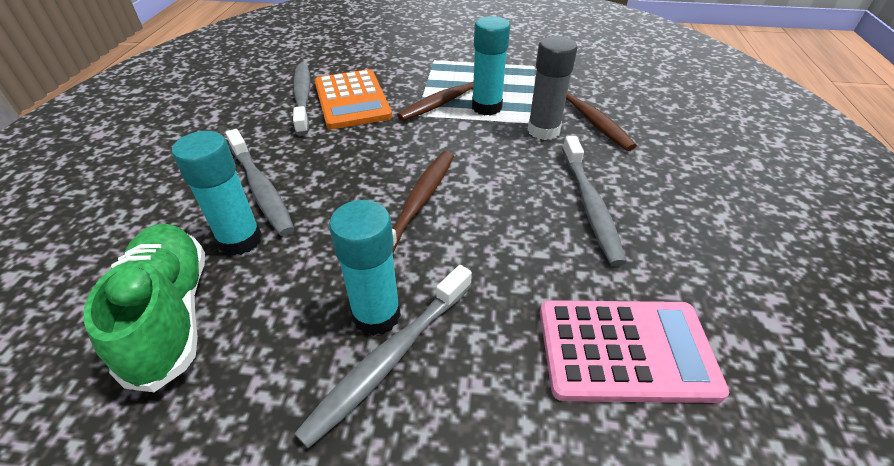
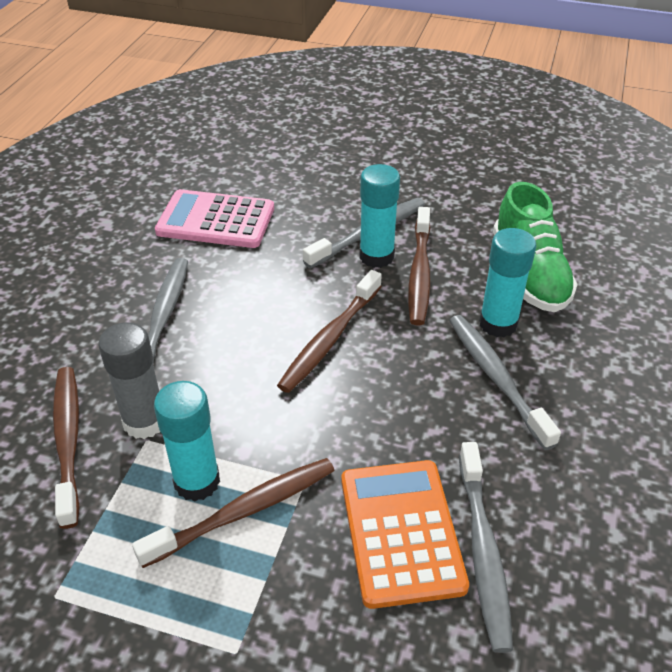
camera: 170 degrees left, 0 degrees up
none -> brown toothbrush [408,207,431,326]

